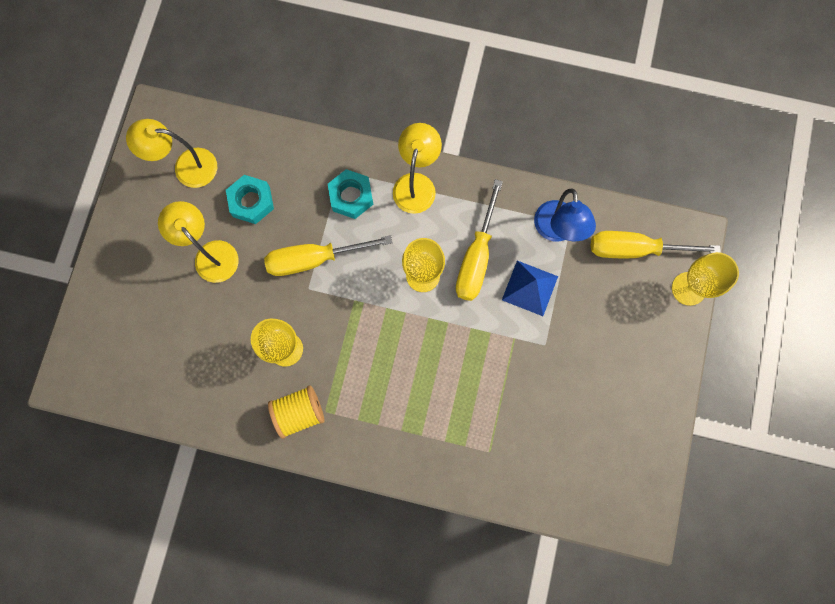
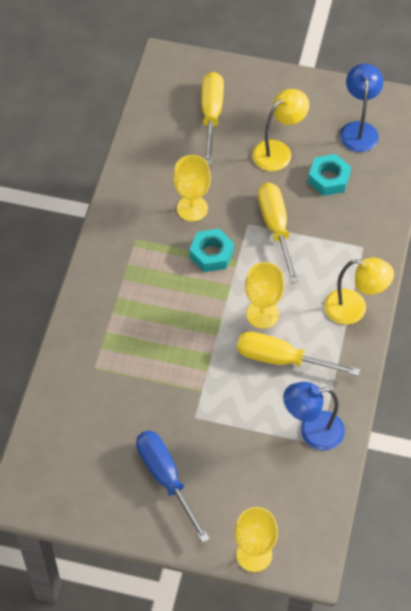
camera: 90 degrees right, 20 degrees down
yellow lamp [126,119,217,188] -> blue lamp [340,63,383,152]
yellow spool [268,385,325,439] -> none
turquoise nut [328,169,373,219] -> turquoise nut moved to [189,229,234,272]
blue pyramid [502,261,558,316] -> none
yellow screwdriver [591,231,721,258] -> yellow screwdriver moved to [201,72,224,165]
none -> blue screwdriver [136,430,210,543]

